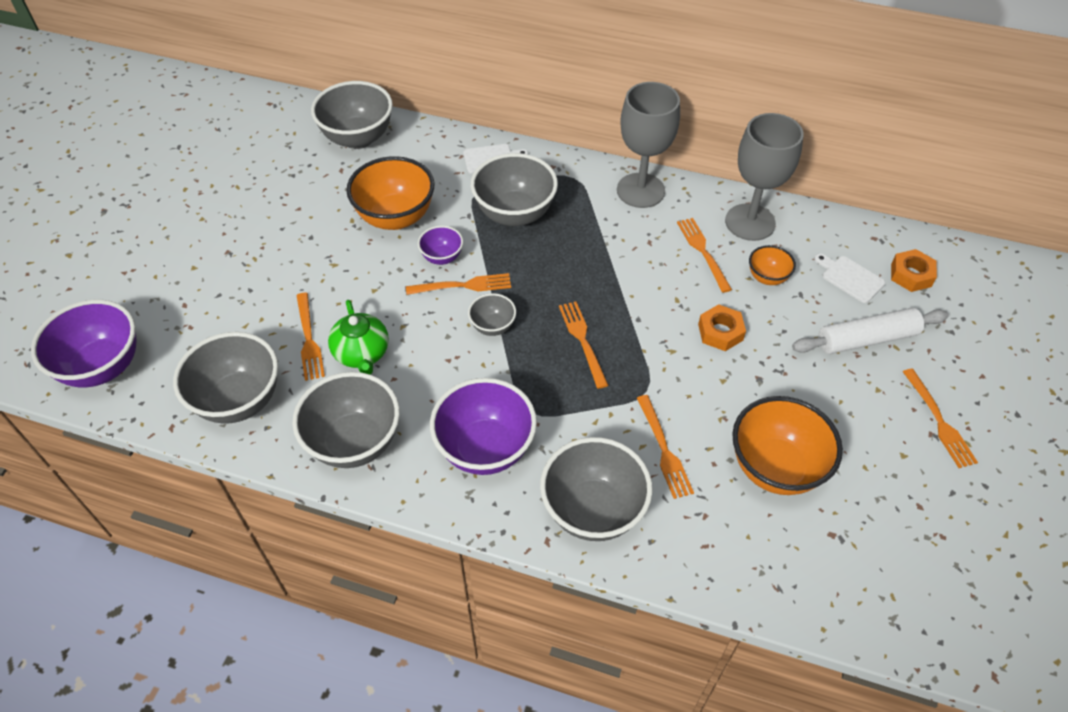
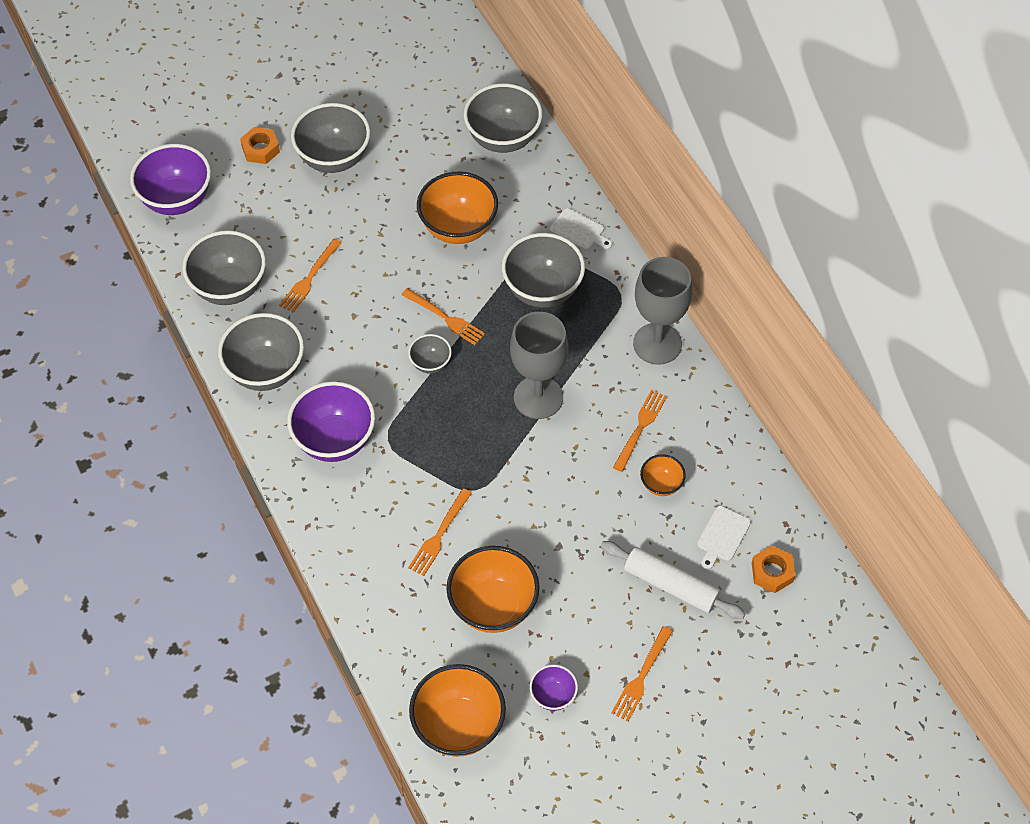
camera: 45 degrees right, 5 degrees up
green teapot [328,300,389,375] -> none
purple bowl [418,226,463,265] -> purple bowl moved to [530,665,578,711]
grey bowl [540,437,653,541] -> grey bowl moved to [291,103,370,173]
orange fork [559,301,609,389] -> none
orange nut [698,304,746,351] -> orange nut moved to [240,127,280,164]
grey goblet [725,113,804,241] -> grey goblet moved to [510,312,568,419]
white cutting board [814,254,885,303] -> white cutting board turned 150 degrees counterclockwise [697,506,751,570]
none -> orange bowl [409,664,506,757]

